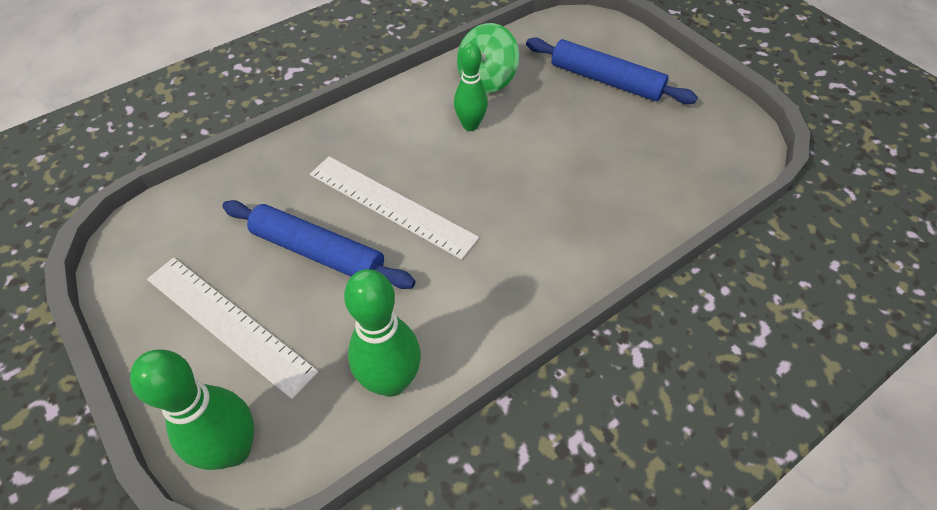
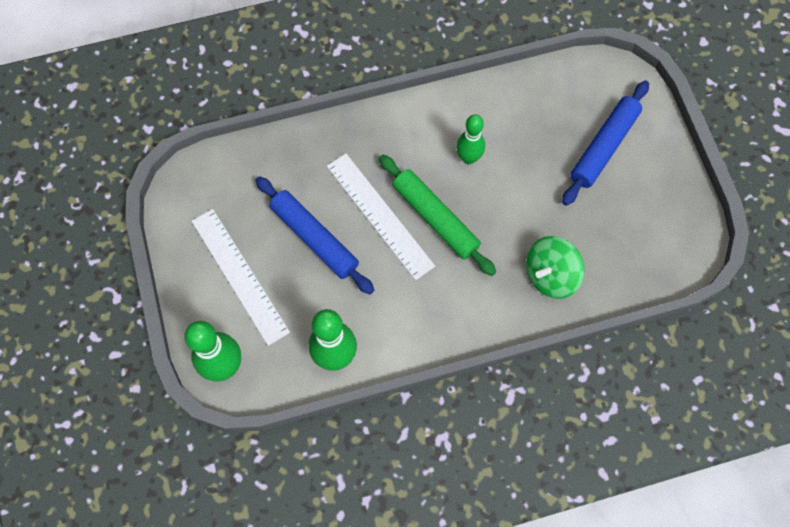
camera: 20 degrees right, 15 degrees up
green spinning top [457,23,519,93] -> green spinning top moved to [526,236,584,299]
blue rolling pin [526,37,698,104] -> blue rolling pin turned 75 degrees clockwise [562,81,649,206]
none -> green rolling pin [379,155,496,276]

